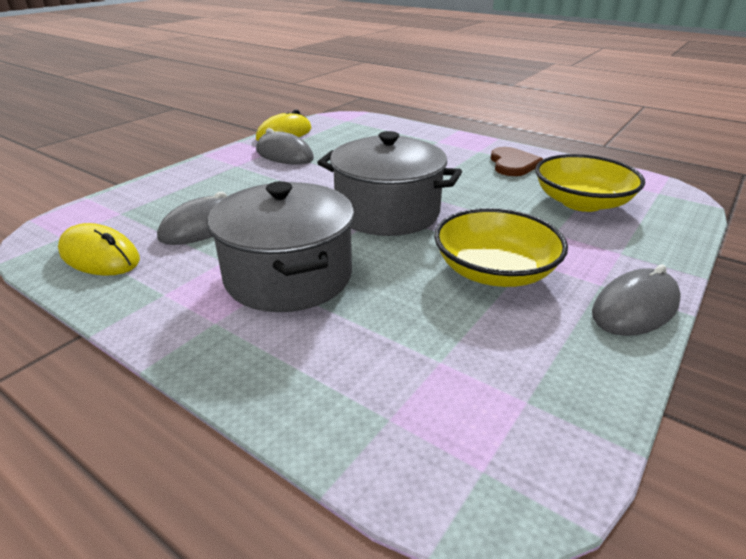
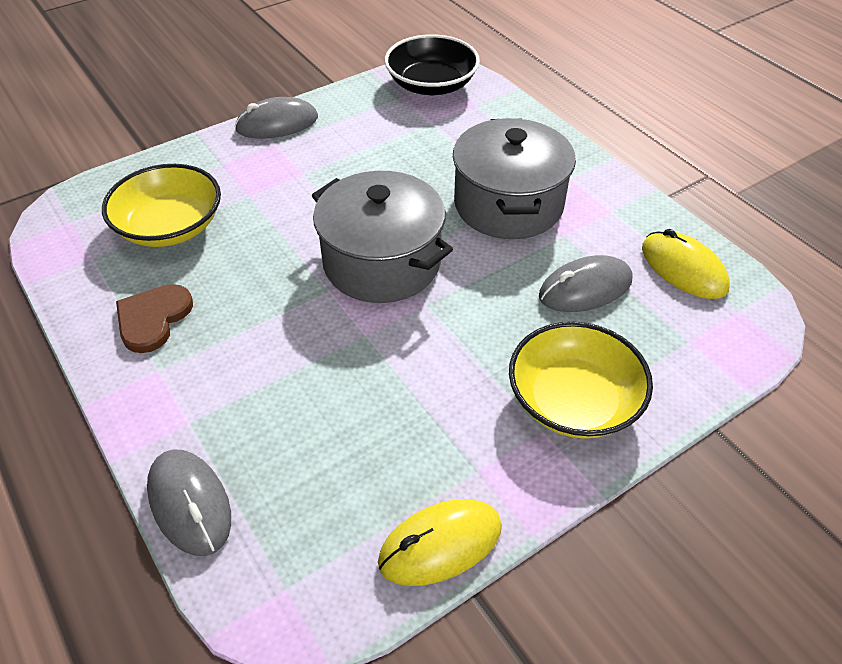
camera: 160 degrees left, 15 degrees up
grey mouse [256,128,314,165] -> grey mouse moved to [147,449,231,556]
yellow bowl [434,208,568,287] -> yellow bowl moved to [509,322,653,439]
none -> black bowl [385,34,480,95]

